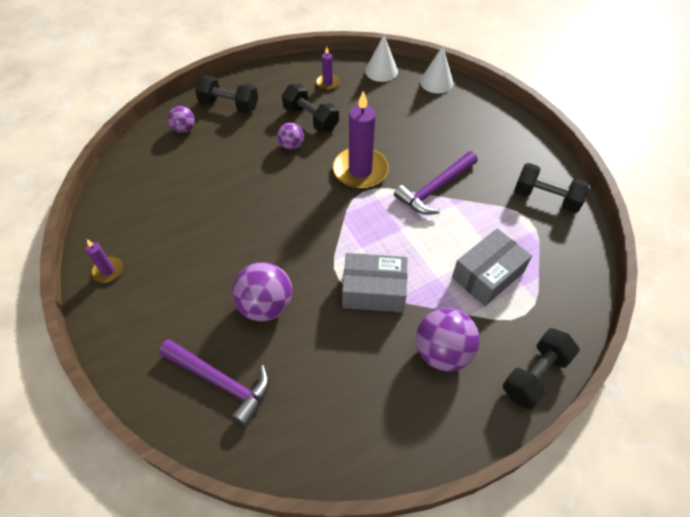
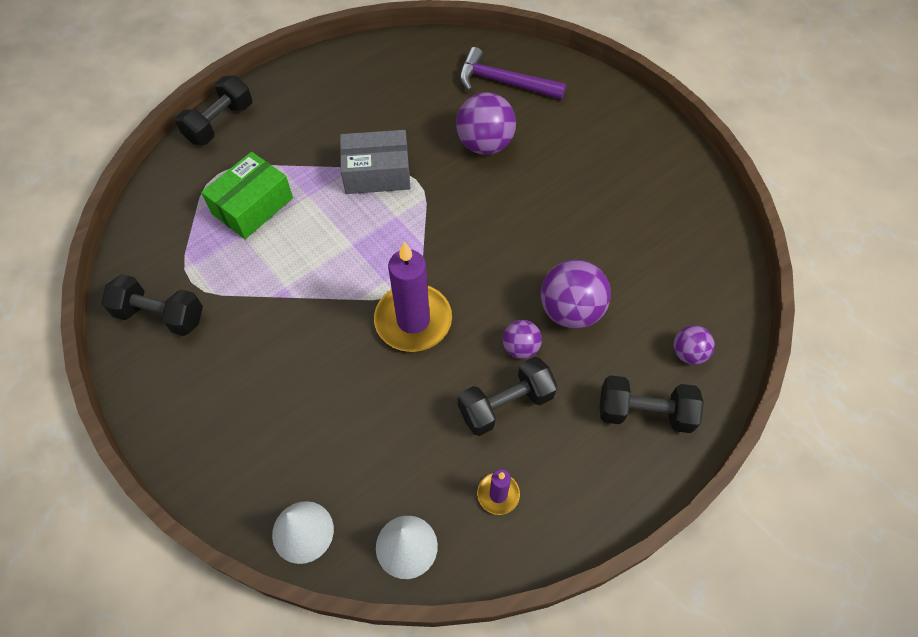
camera: 170 degrees right, 5 degrees up
purple candle [86,239,123,283] -> none
black dumbbell [282,84,339,133] -> black dumbbell turned 60 degrees counterclockwise [458,357,558,436]
purple hammer [394,151,478,215] -> none
purple ball [416,308,480,372] -> purple ball moved to [541,260,611,329]
grey box [452,228,532,306] -> green box [201,152,293,239]

